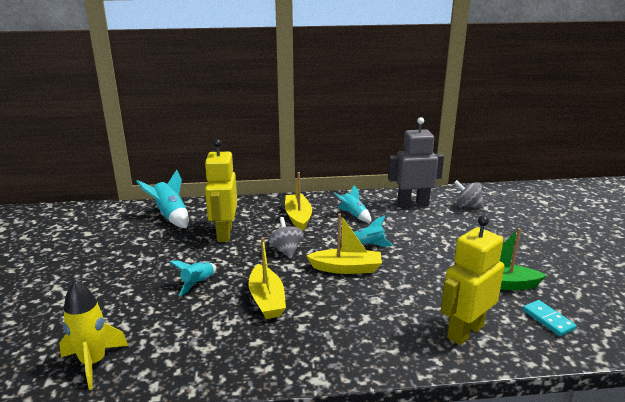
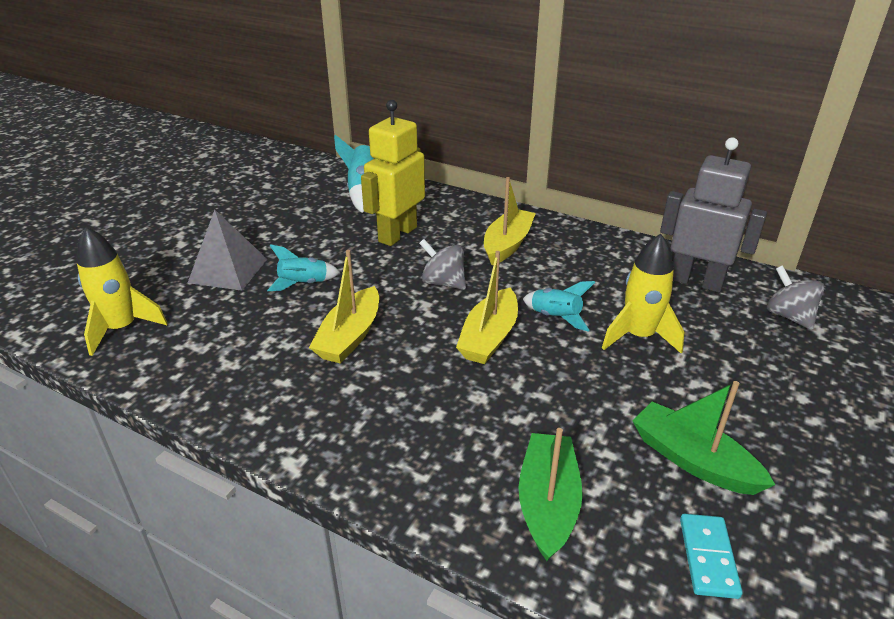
camera: 35 degrees right, 10 degrees up
grey spinning top [268,217,304,258] -> grey spinning top turned 75 degrees counterclockwise [419,239,466,290]
yellow boat [306,214,382,274] -> yellow boat turned 75 degrees clockwise [456,251,518,364]
turquoise rocket [334,185,371,222] -> none
yellow robot [441,216,504,345] -> green boat [518,428,583,561]
none -> grey pyramid [188,210,267,291]
none -> yellow rocket [602,234,684,354]

